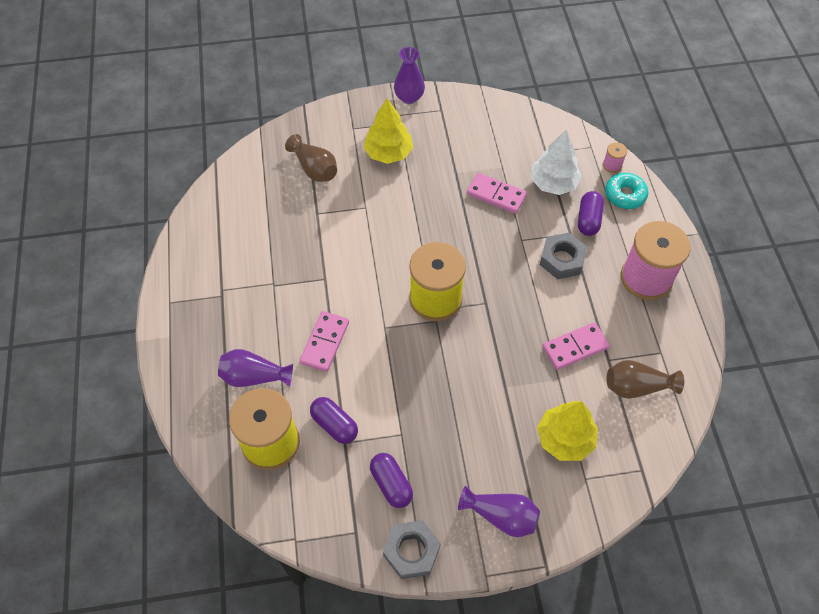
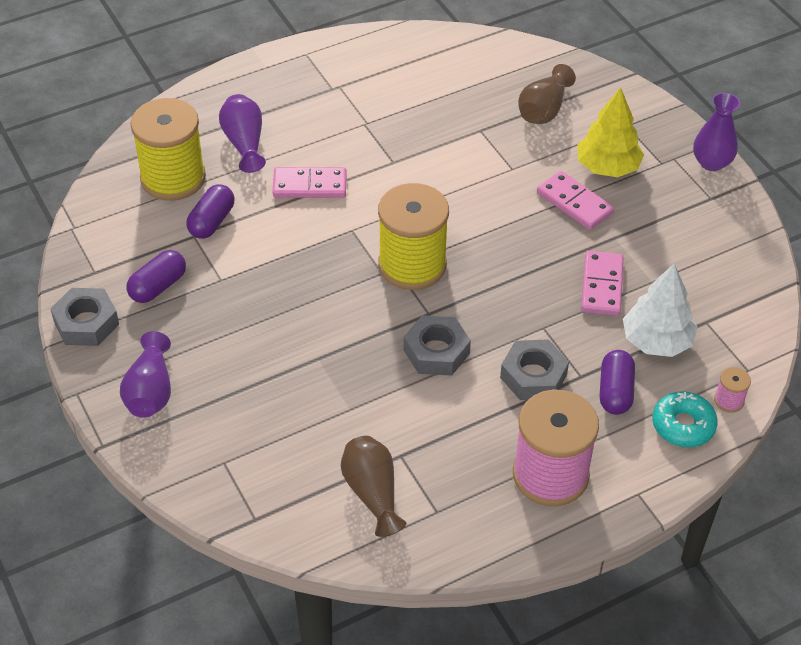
camera: 70 degrees right, 10 degrees down
yellow tree [537,401,598,461] -> none
pink domino [543,322,610,370] -> pink domino moved to [537,171,614,230]
purple capsule [578,191,604,236] -> purple capsule turned 75 degrees counterclockwise [600,350,635,415]
none -> grey nut [403,315,471,376]

